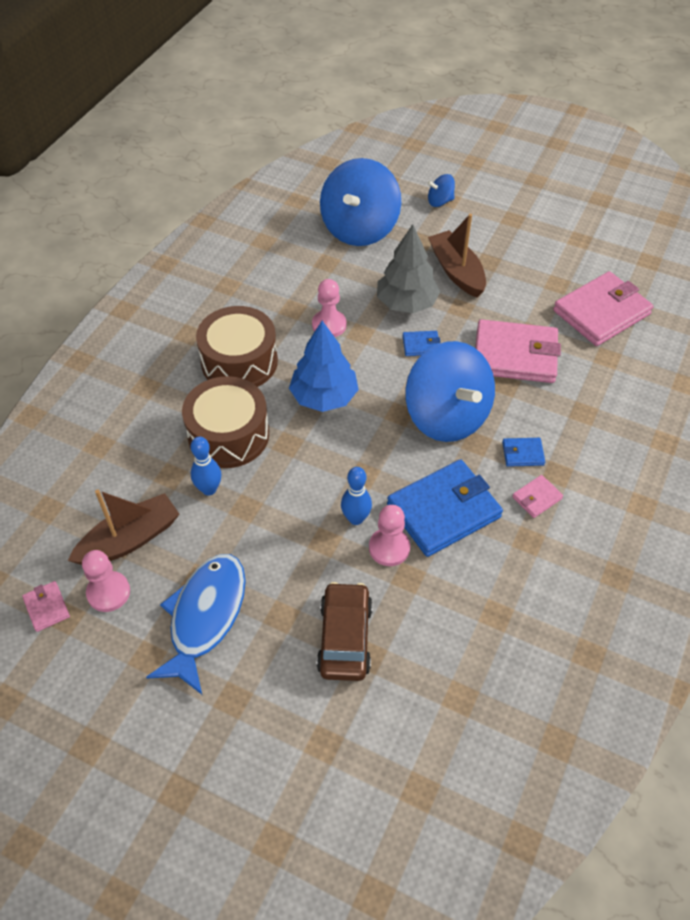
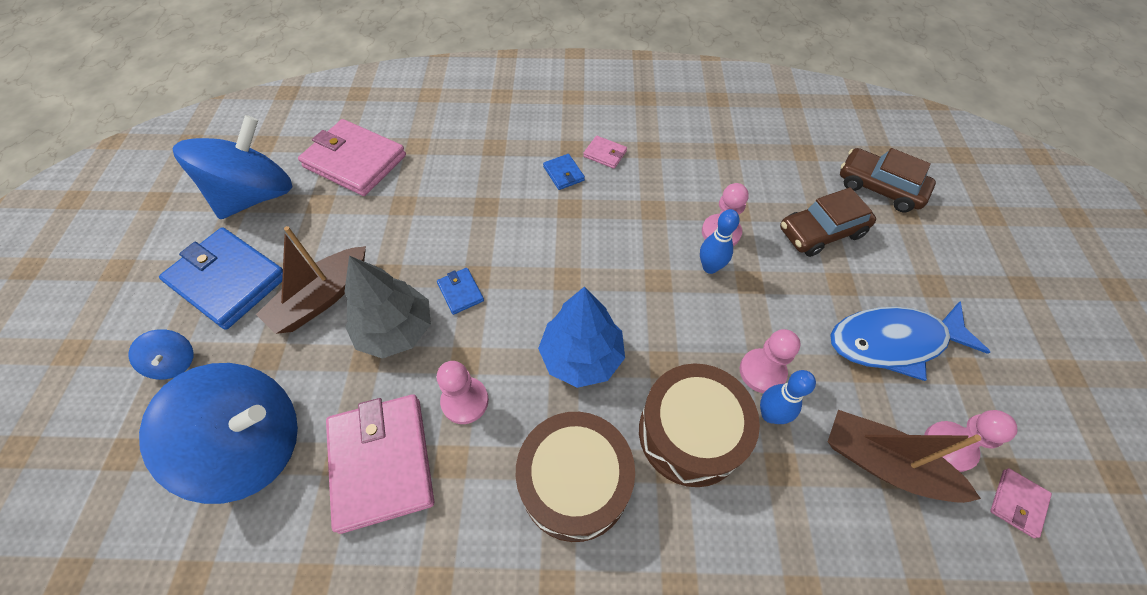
camera: 115 degrees left, 5 degrees up
blue wallet [387,459,503,557] -> blue wallet moved to [159,227,283,330]
blue spinning top [405,341,495,442] -> blue spinning top moved to [173,115,293,219]
pink wallet [475,319,561,383] -> pink wallet moved to [326,394,434,534]
none -> pink pawn [740,329,801,393]
none -> brown car [840,148,936,212]

